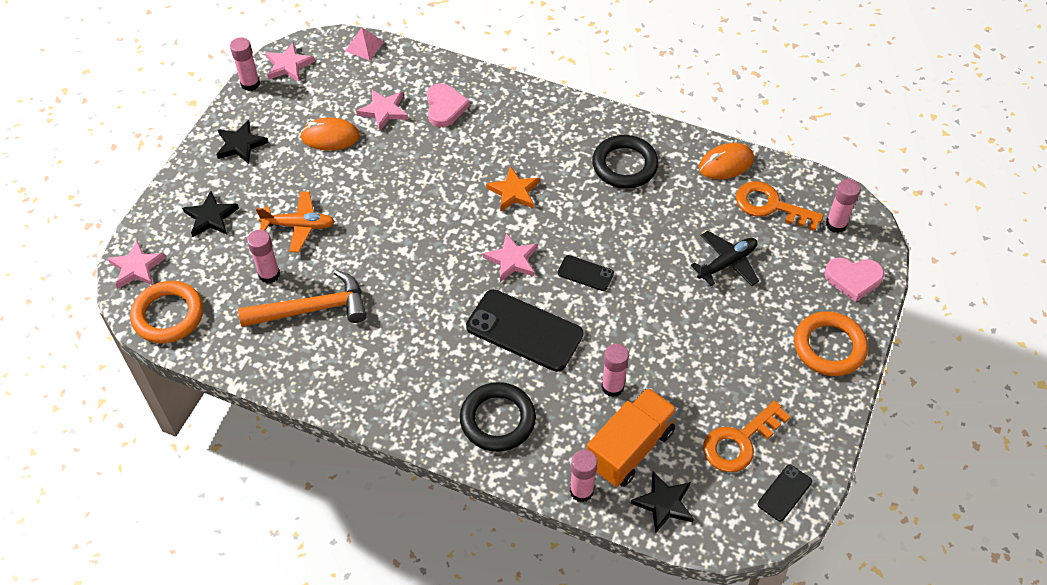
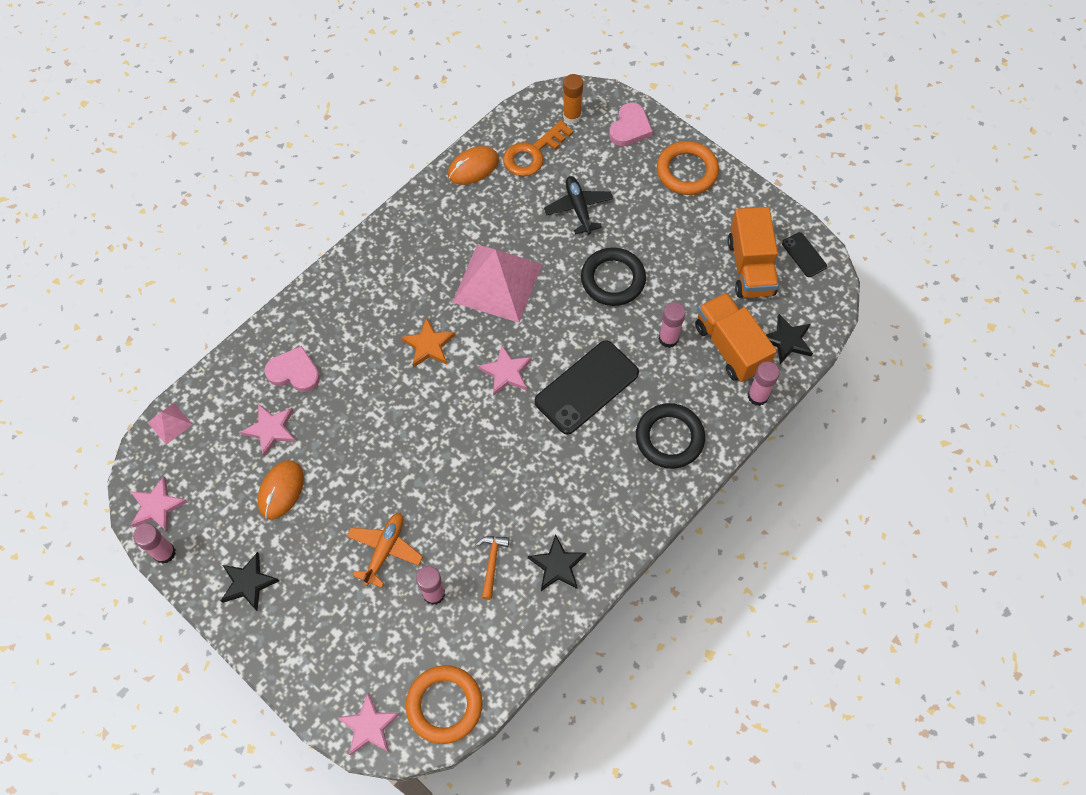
camera: 70 degrees left, 10 degrees up
black star [182,191,239,237] -> black star moved to [528,534,586,591]
orange hammer [238,270,367,327] -> orange hammer [476,536,509,600], size x0.52
black phone [558,255,614,291] -> none
black ring [592,135,659,189] -> black ring moved to [581,247,646,306]
orange mouse [699,143,754,179] -> orange mouse turned 60 degrees clockwise [448,146,499,185]
orange key [703,401,791,472] -> orange truck [728,207,779,298]
pink glue stick [826,179,860,233] -> orange glue stick [563,74,583,124]
none -> pink pyramid [453,245,542,323]

